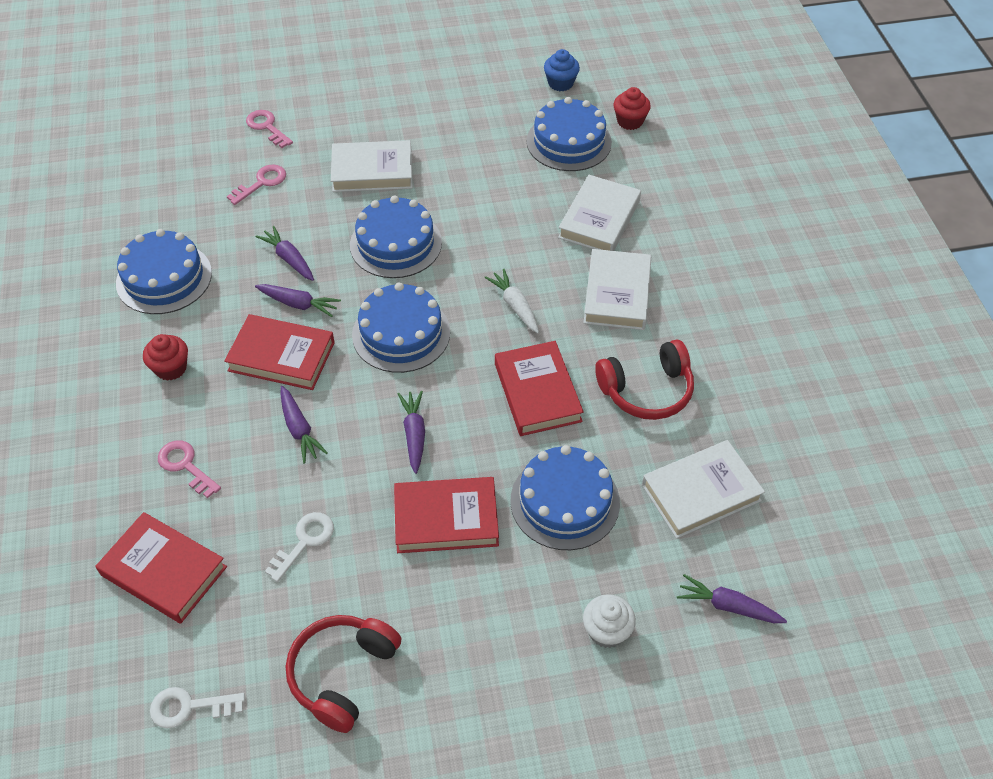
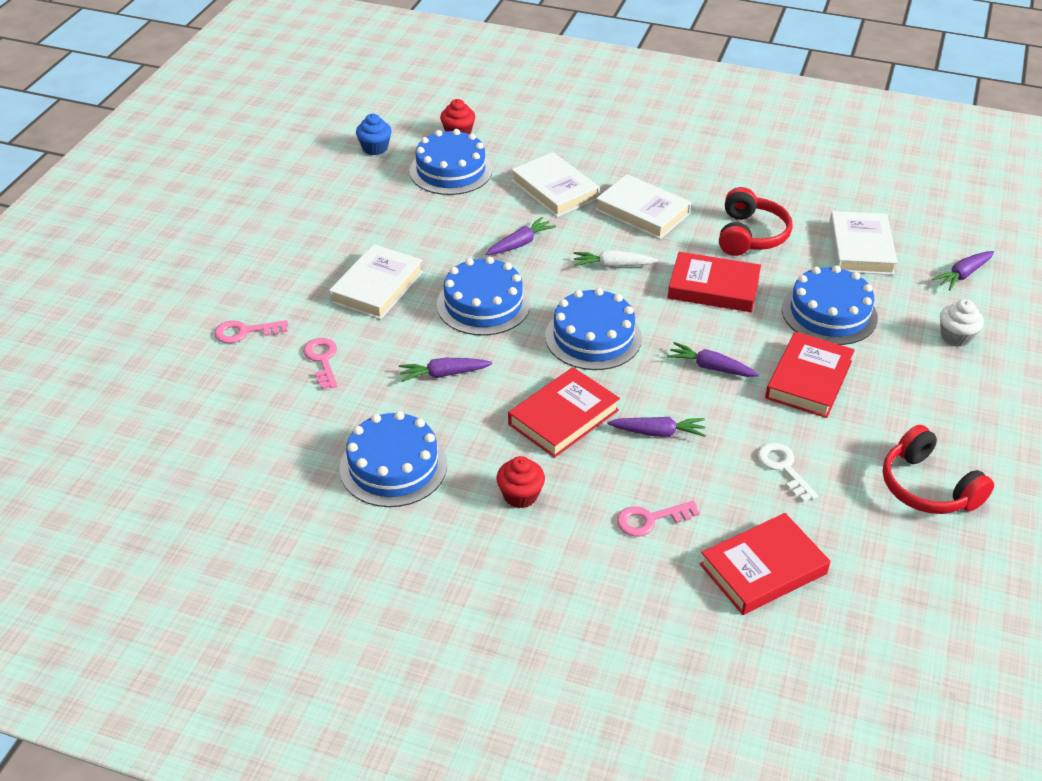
camera: 60 degrees left, 10 degrees down
white key [150,687,245,729] -> none
purple carrot [255,284,341,317] -> purple carrot moved to [486,217,556,255]

